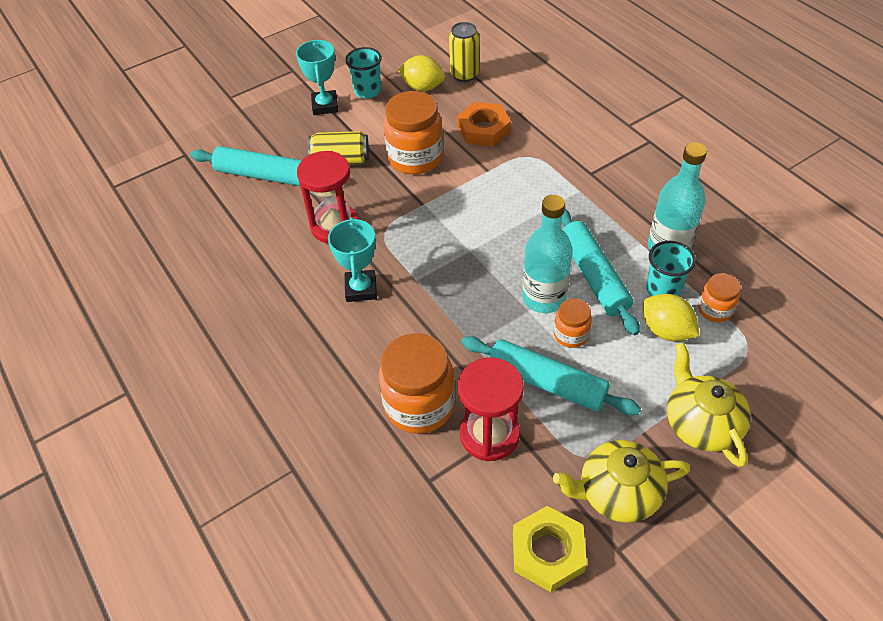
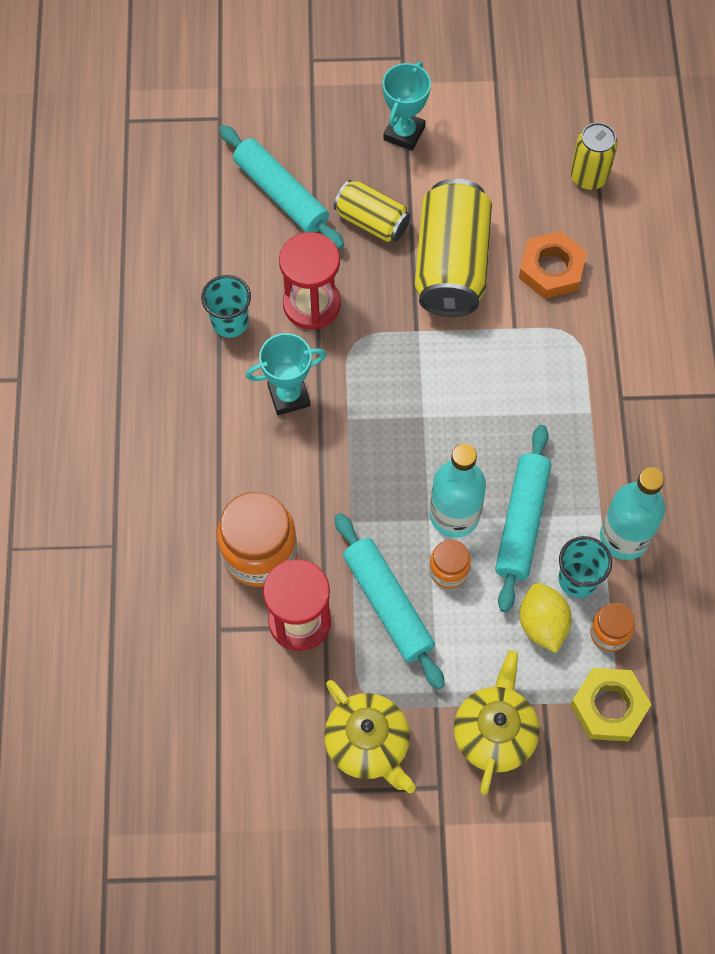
camera: 30 degrees right, 15 degrees up
turquoise trophy [328,217,377,302] -> turquoise trophy turned 45 degrees clockwise [246,333,326,415]
turquoise cup [345,47,382,98] -> turquoise cup moved to [201,275,251,338]
orange jar [384,91,443,174] -> yellow can [415,179,492,317]
yellow lemon [398,55,445,91] -> none
yellow nut [513,506,587,592] -> yellow nut moved to [570,668,652,742]
yellow teapot [553,440,690,523] -> yellow teapot turned 150 degrees counterclockwise [324,680,416,793]

